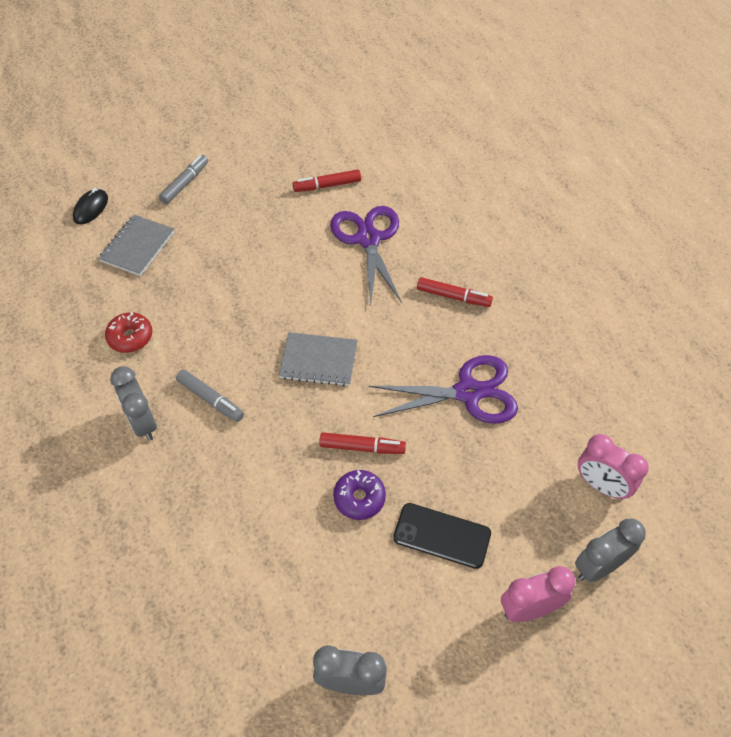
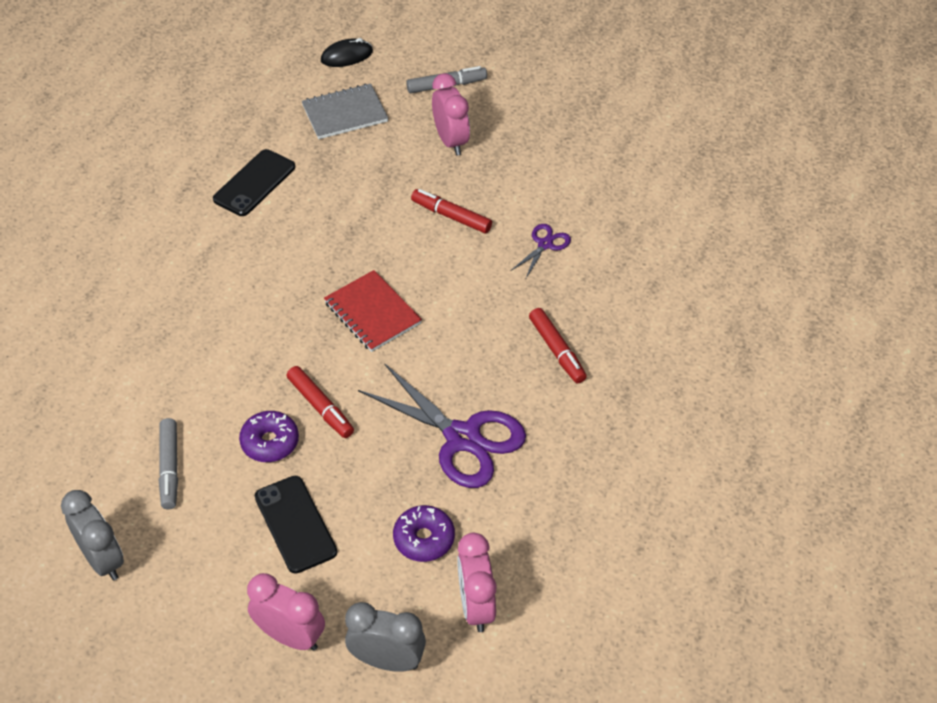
camera: 45 degrees right, 5 degrees down
red donut [105,312,152,353] -> black phone [213,149,295,216]
grey clock [110,366,157,441] -> none
grey marker [176,369,244,422] -> grey marker moved to [159,418,178,509]
grey notebook [279,332,358,386] -> red notebook [324,270,422,352]
red marker [293,170,361,192] -> red marker moved to [411,189,492,233]
purple scissors [330,206,402,307] -> purple scissors [511,224,571,278], size x0.47
none -> purple donut [393,505,455,562]
none -> pink clock [432,73,470,155]

